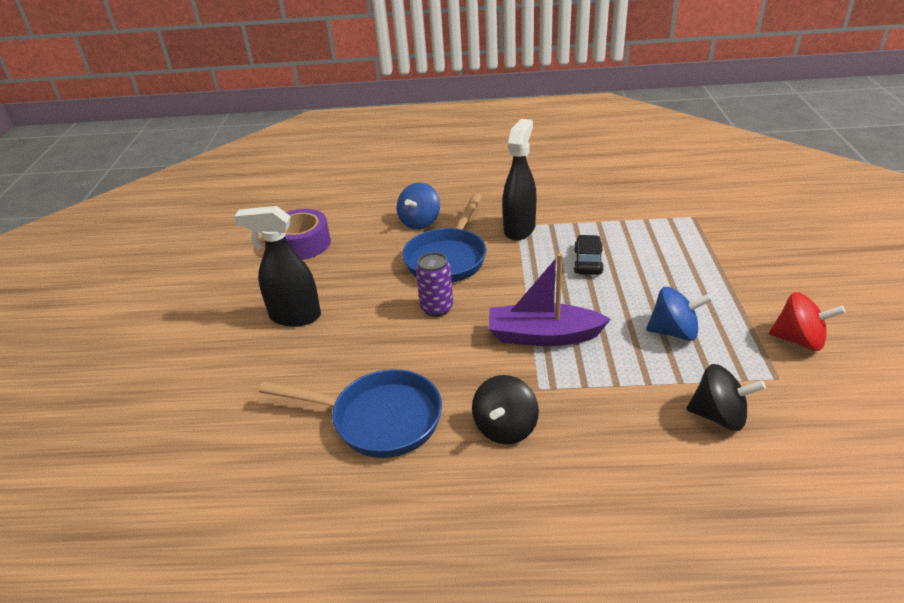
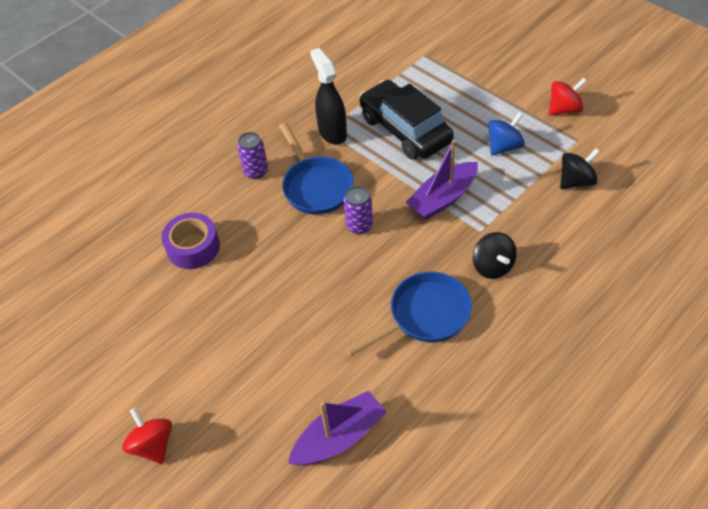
camera: 45 degrees left, 15 degrees up
black spray bottle [234,206,321,327] -> none
blue spinning top [397,183,440,230] -> purple can [237,132,268,179]
black car [574,235,604,275] -> black car [359,80,454,160], size x2.21
none -> red spinning top [122,407,172,464]
none -> purple boat [288,391,387,465]

